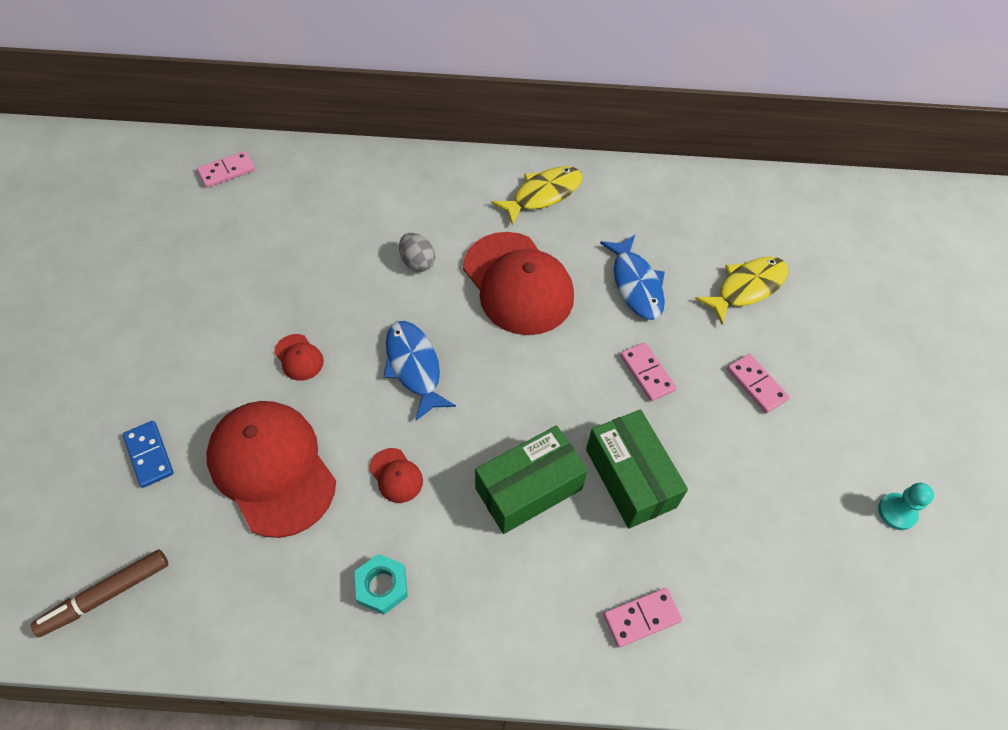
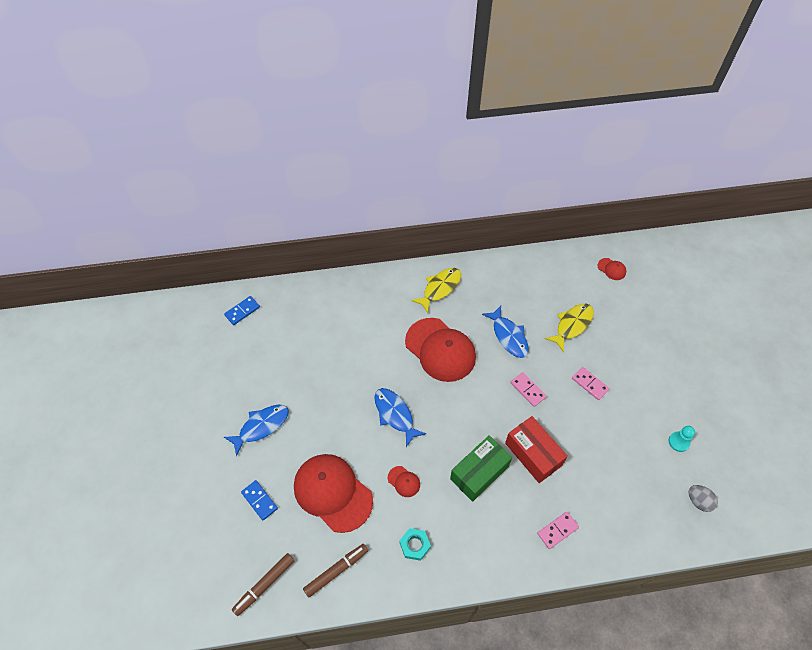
camera: 10 degrees left, 0 degrees up
pink domino [197,151,255,188] -> blue domino [224,296,260,325]
red cap [274,334,324,381] -> red cap moved to [598,258,626,280]
grey egg [399,233,435,272] -> grey egg moved to [688,485,718,512]
green box [586,409,688,529] -> red box [505,416,568,483]
none -> blue fish [224,405,289,456]
none -> brown marker [303,544,368,597]

